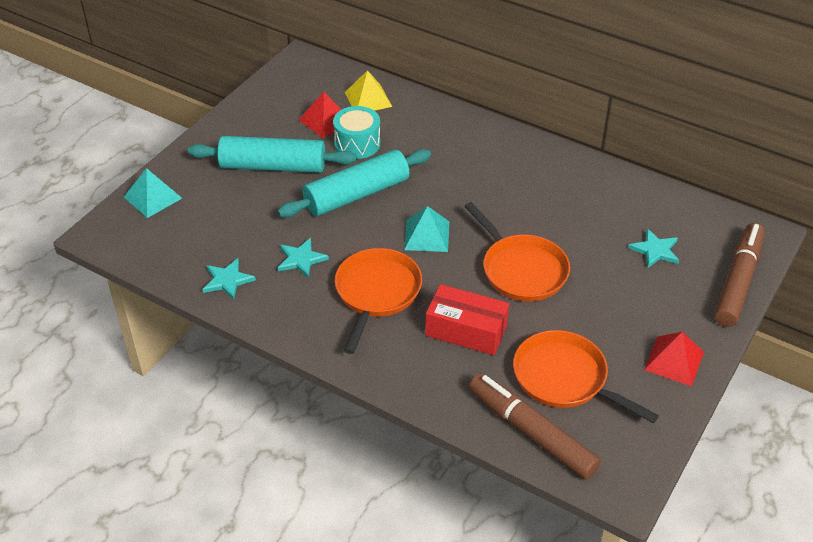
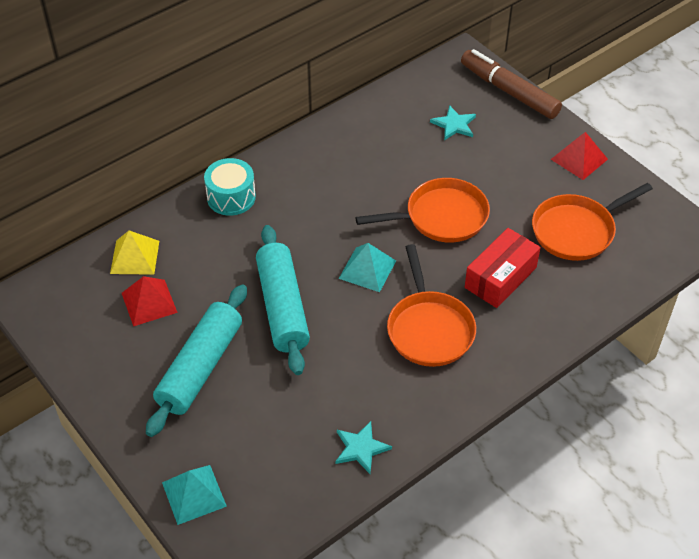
camera: 70 degrees left, 5 degrees up
turquoise star [278,238,329,278] -> none
turquoise drum [333,106,381,159] -> turquoise drum moved to [204,158,256,216]
orange pan [335,248,422,354] -> orange pan turned 135 degrees counterclockwise [387,244,476,367]
brown marker [469,373,601,480] -> none

